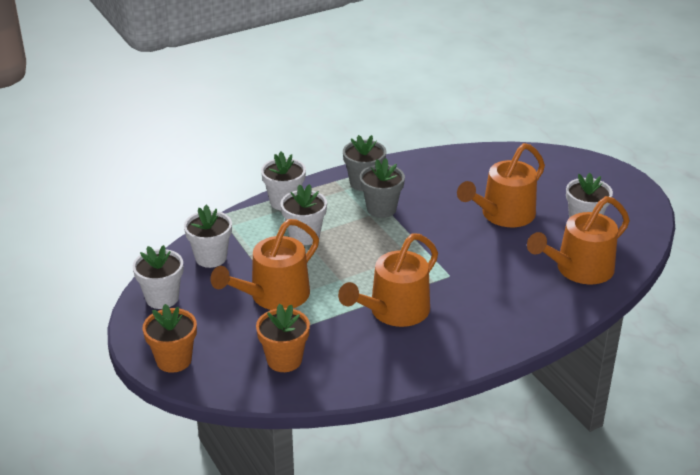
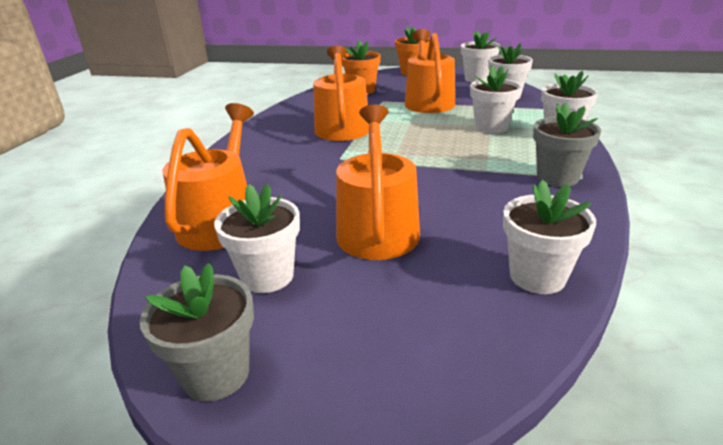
camera: 135 degrees right, 5 degrees down
grey flower pot [360,158,405,218] -> grey flower pot moved to [140,263,254,401]
none -> white flower pot [503,180,596,294]

